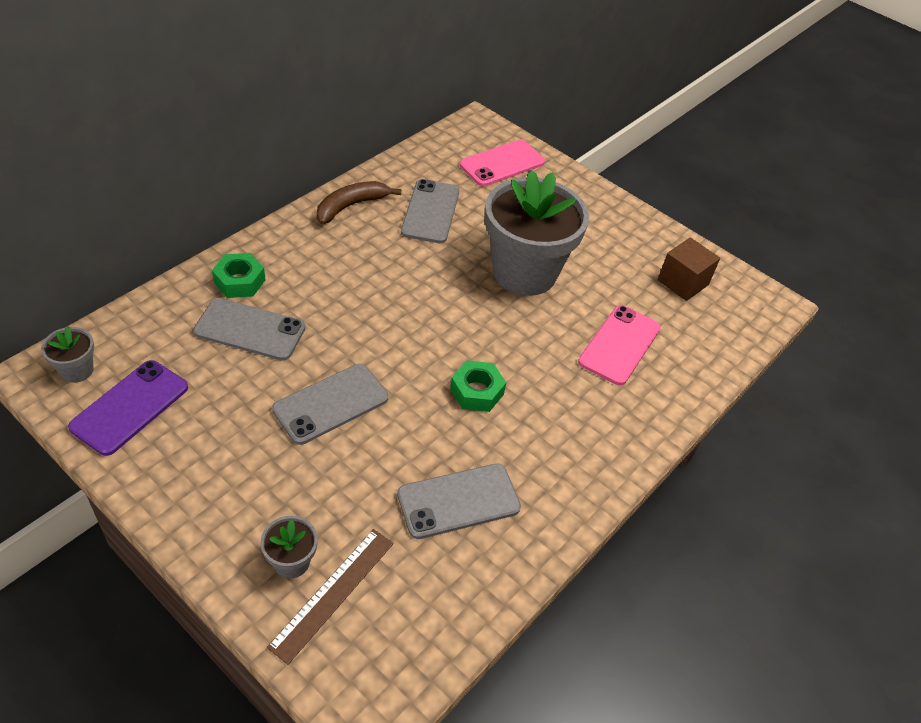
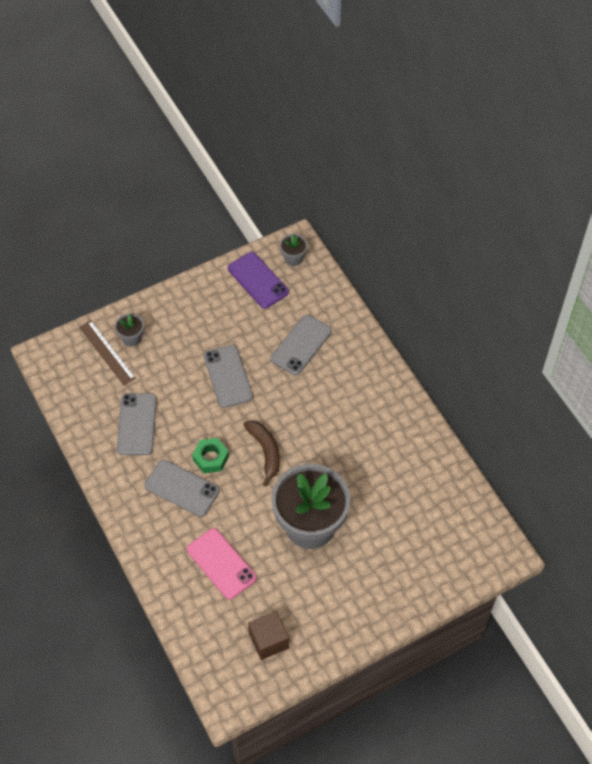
camera: 115 degrees right, 10 degrees up
green nut [212,253,265,298] -> none
brown banana [317,181,401,224] -> brown banana moved to [243,420,280,486]
grey phone [401,179,460,243] -> grey phone moved to [144,460,220,517]
pink phone [459,140,545,186] -> none

